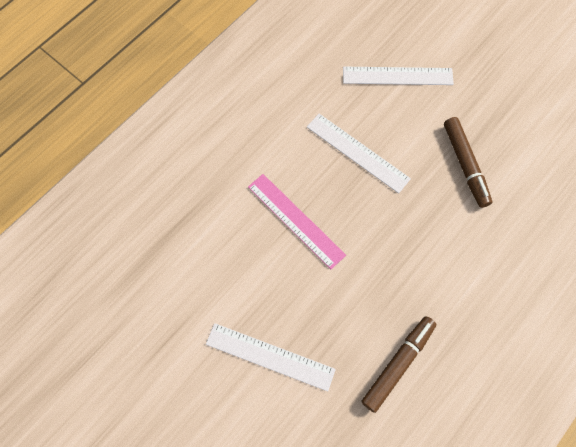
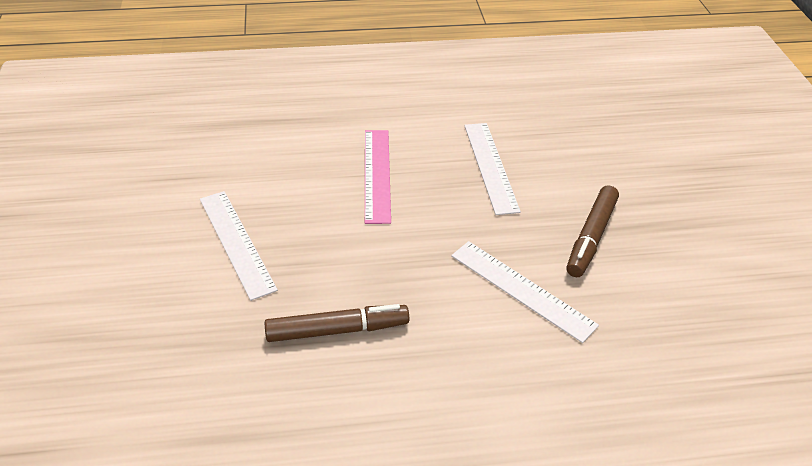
camera: 40 degrees right, 25 degrees down
white ruler [343,67,454,85] -> white ruler moved to [451,241,599,343]

